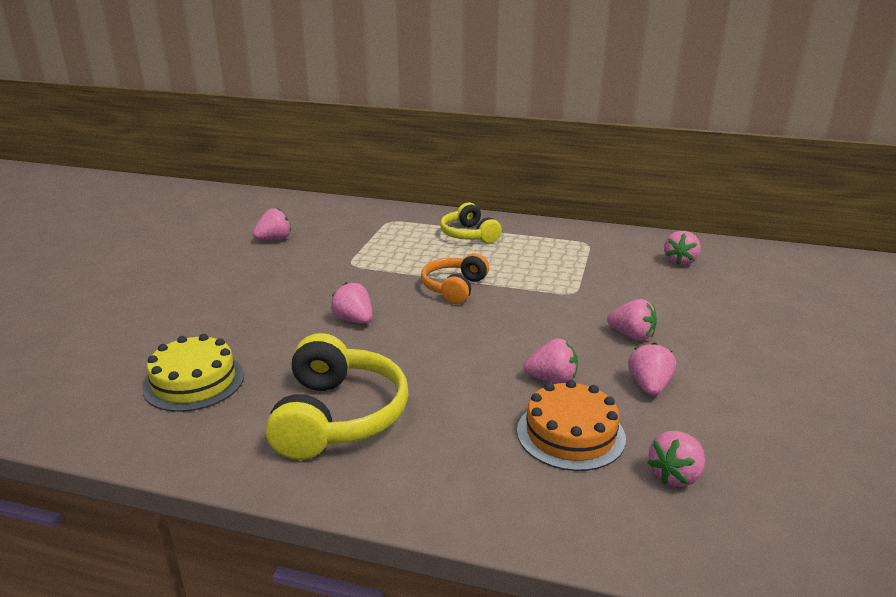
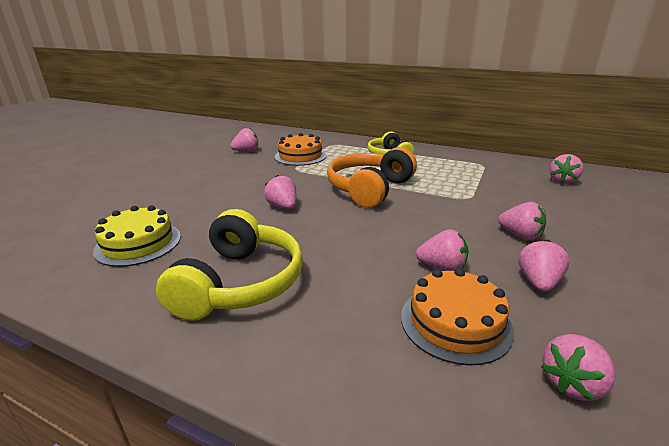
camera: 10 degrees right, 0 degrees up
orange headphones [421,253,489,304] -> orange headphones [327,147,417,208], size x1.59
none -> orange cake [275,133,326,166]

